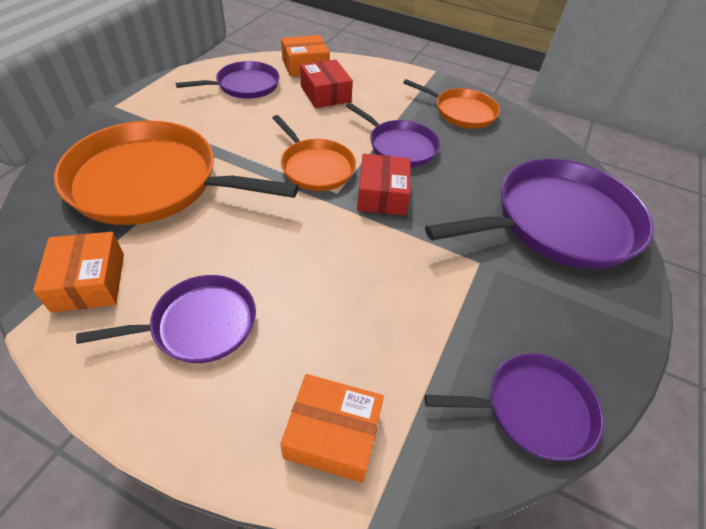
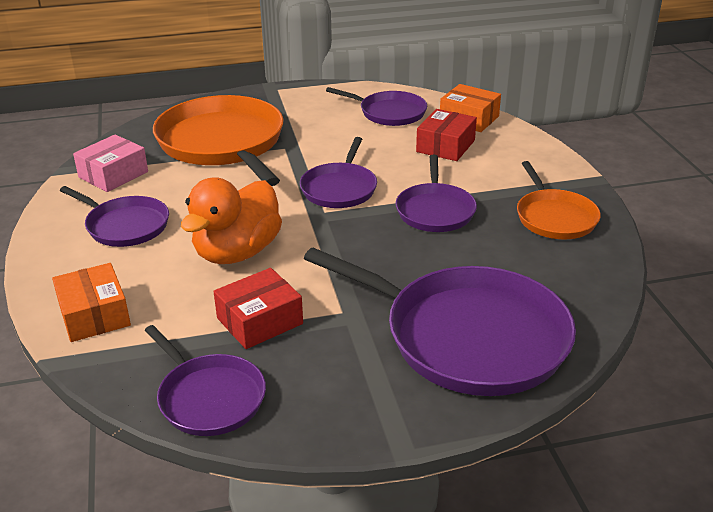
camera: 55 degrees right, 15 degrees down
orange box [33,232,124,313] -> pink box [73,135,148,192]
orange pan [272,115,356,191] -> purple pan [300,137,377,208]
red box [357,154,411,216] -> red box moved to [213,268,303,349]
none -> orange duck [181,177,282,264]

